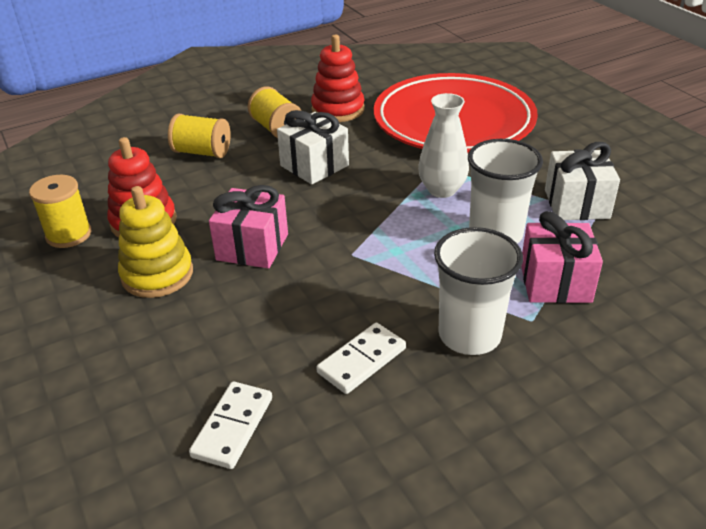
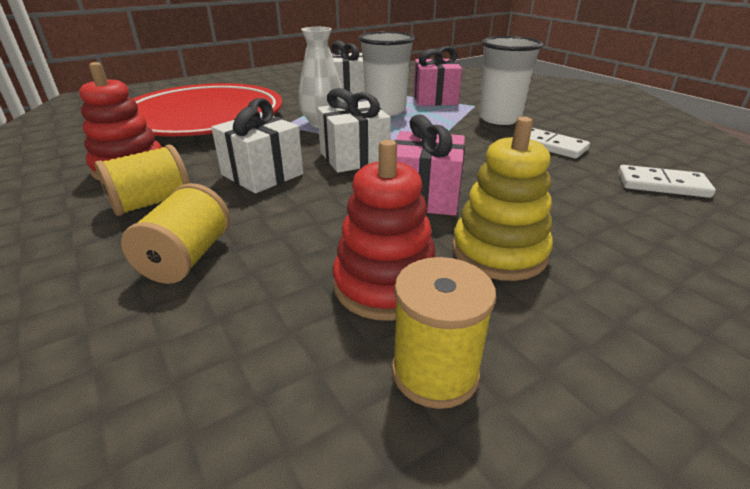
camera: 95 degrees left, 5 degrees down
none -> white gift [317,88,391,173]

